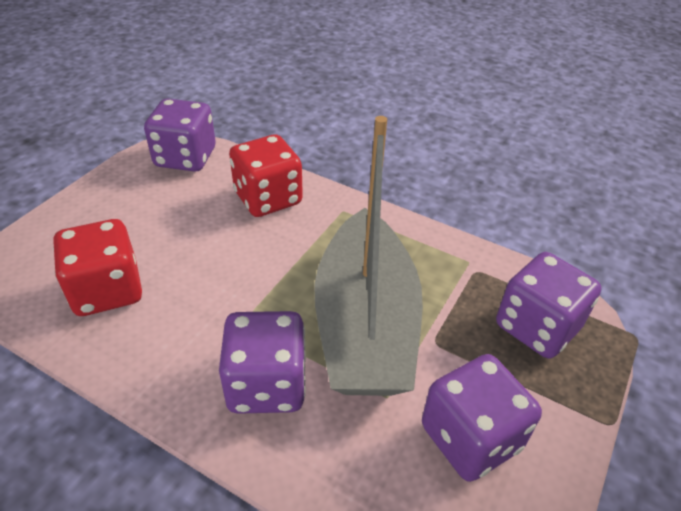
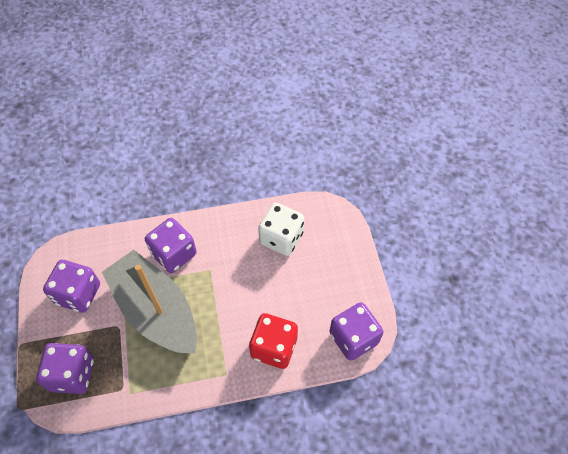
camera: 140 degrees right, 15 degrees up
red dice [53,219,142,316] -> white dice [258,203,304,256]

